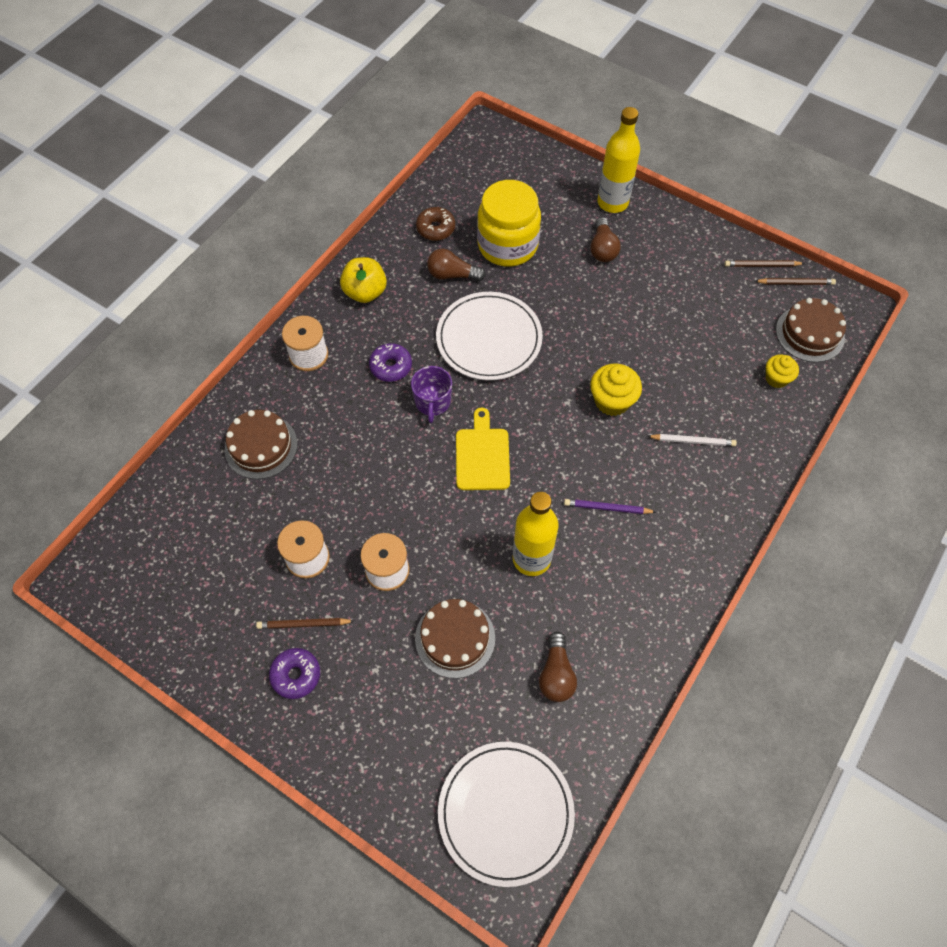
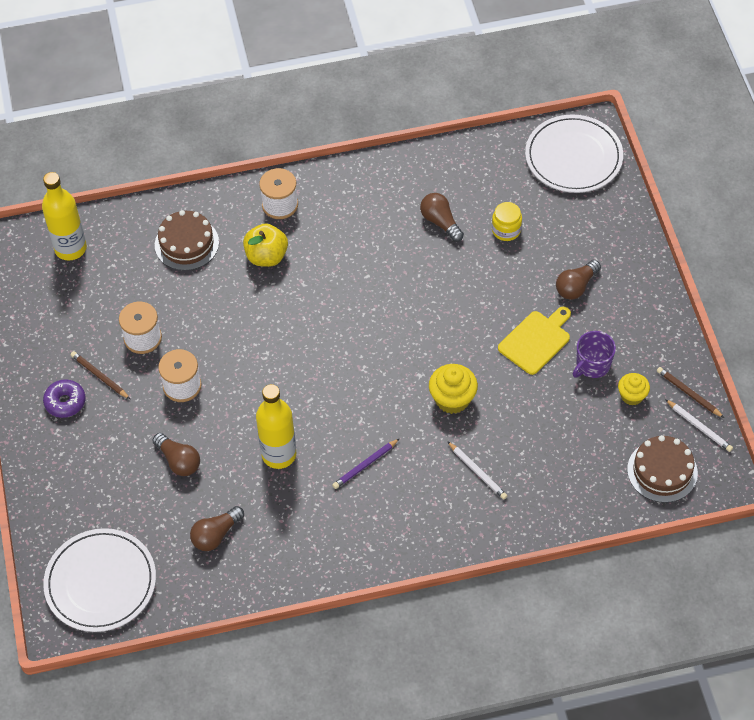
camera: 45 degrees right, 5 degrees down
yellow apple [340,257,387,303] -> yellow apple moved to [243,223,288,267]
purple donut [369,343,412,382] -> none
purple mug [411,366,452,423] -> purple mug moved to [573,331,616,378]
brown cake [415,599,495,678] -> brown light bulb [152,433,200,476]
brown donut [416,207,455,241] -> none
white plate [436,292,543,380] -> white plate moved to [525,115,623,193]
yellow cutting board [456,408,510,490] -> yellow cutting board moved to [498,307,571,375]
yellow jar [477,180,541,267] -> yellow jar [492,202,522,241], size x0.48
purple pencil [564,499,656,514] -> purple pencil turned 90 degrees counterclockwise [332,438,400,489]
yellow bottle [597,107,640,213] -> yellow bottle moved to [42,172,87,261]
brown pencil [755,278,836,285] -> white pencil [665,399,733,452]
yellow cupcake [766,354,799,388] -> yellow cupcake moved to [618,373,650,406]

